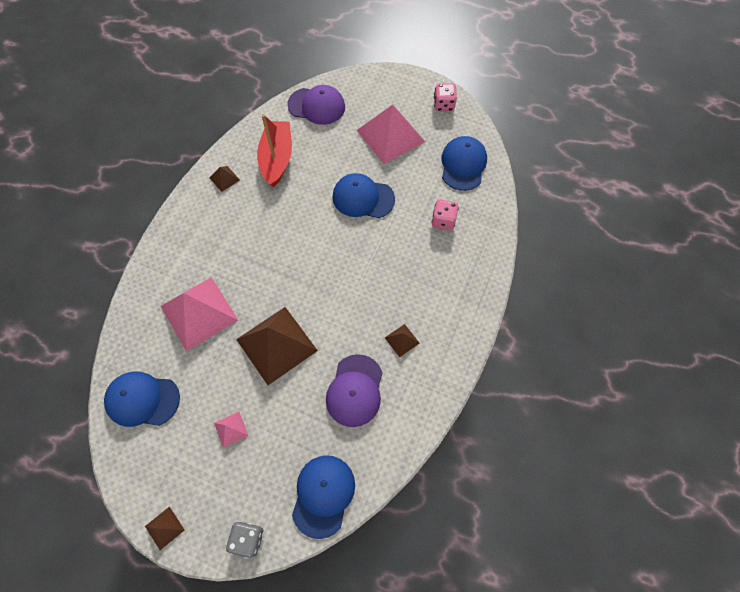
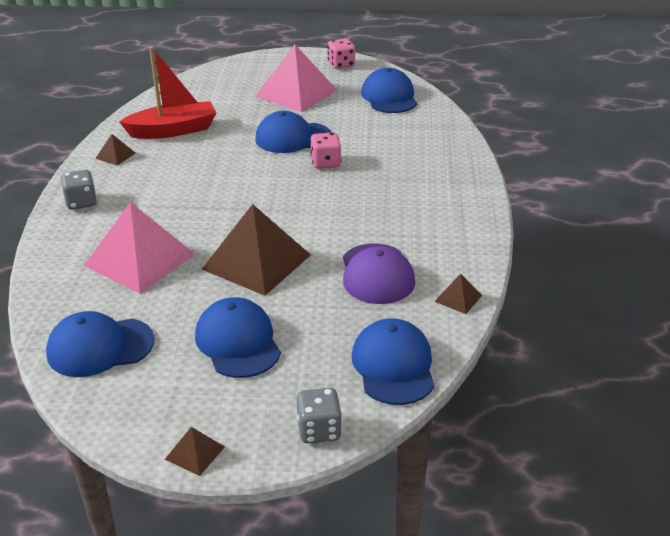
camera: 20 degrees left, 30 degrees down
pink pyramid [214,412,249,448] -> blue cap [195,297,281,378]
red boat [257,114,292,187] -> red boat turned 90 degrees clockwise [119,47,216,139]
purple cap [287,85,345,125] -> none
brown pyramid [385,324,420,357] -> brown pyramid moved to [434,274,482,314]
pink dice [431,200,459,230] -> pink dice moved to [310,132,342,169]
none -> grey dice [61,170,97,210]

